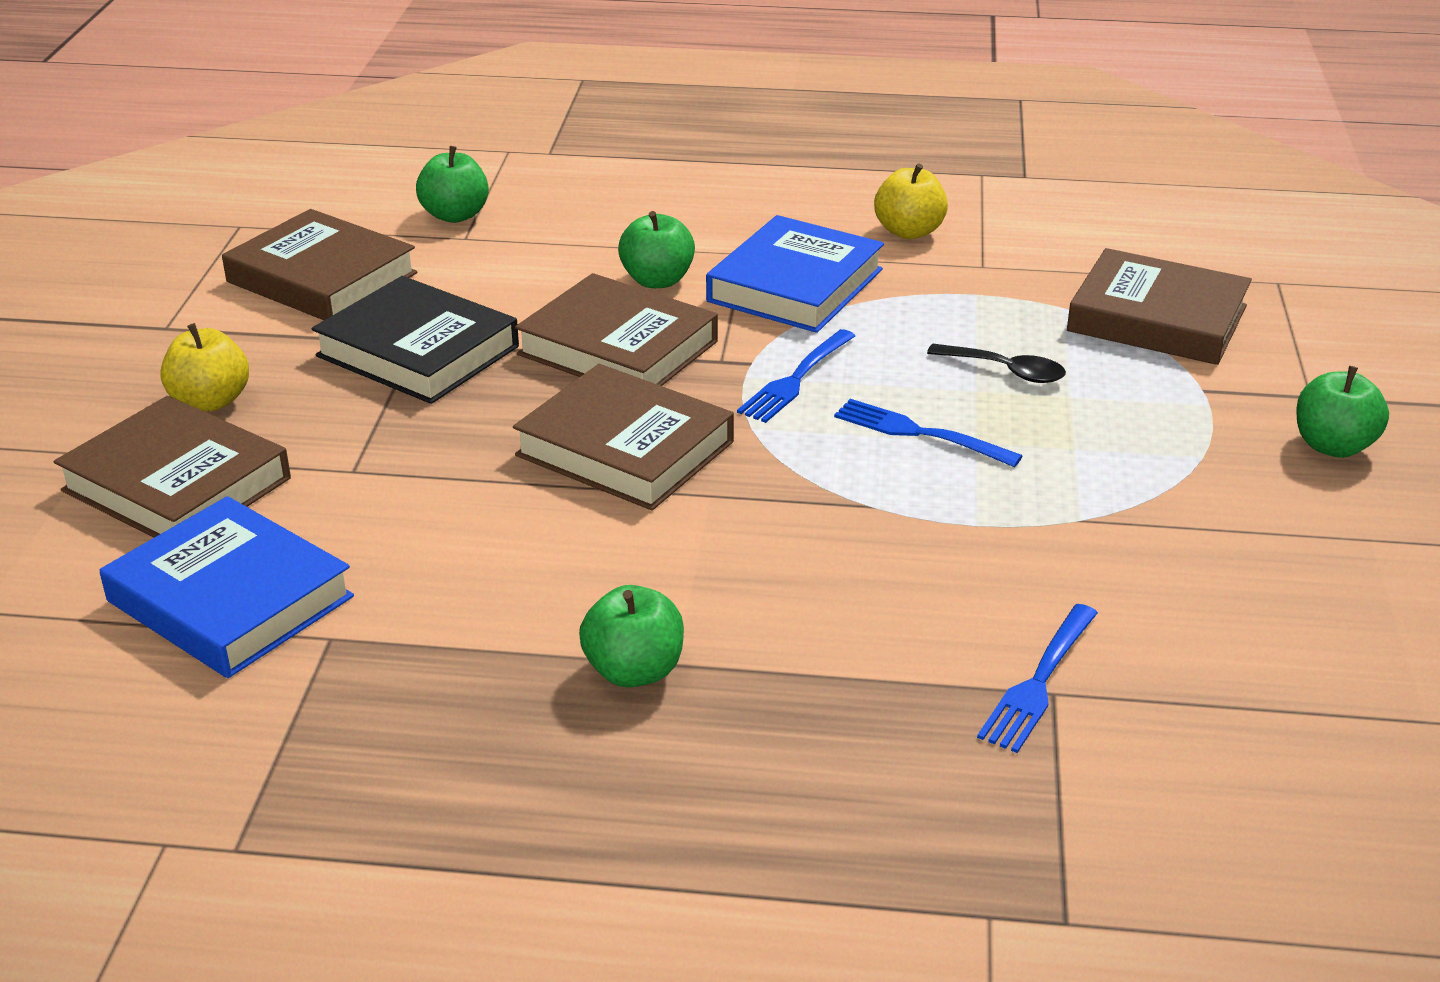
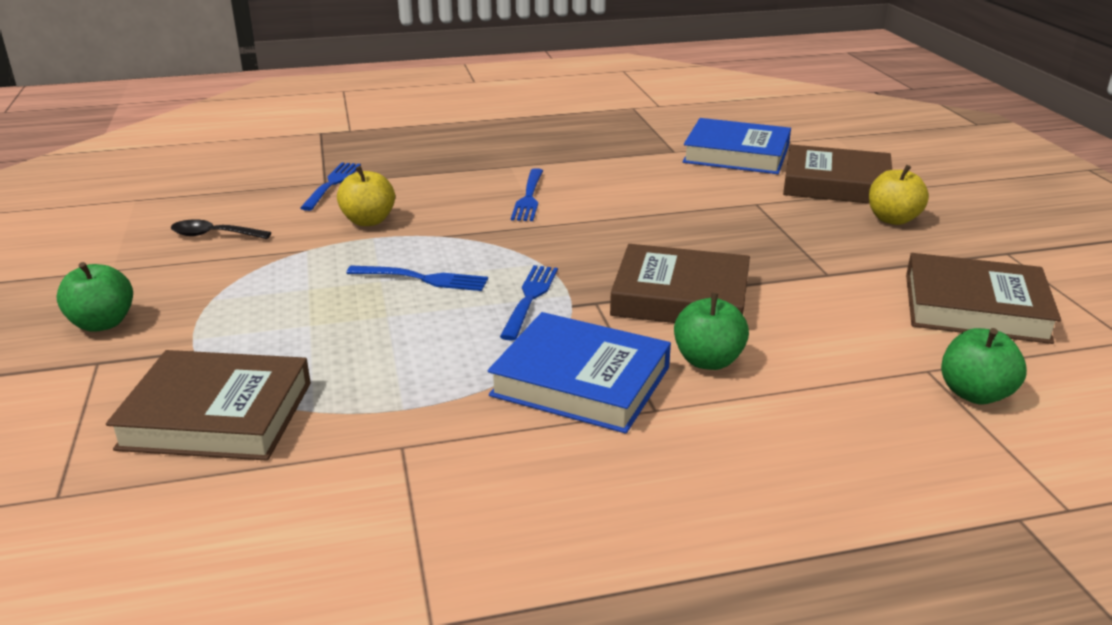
camera: 160 degrees right, 5 degrees down
black book [312,276,519,404] -> none
brown book [513,364,734,510] -> none
green apple [579,585,684,687] -> none
blue book [706,215,884,333] -> blue book turned 75 degrees counterclockwise [488,312,671,434]
yellow apple [874,163,948,239] -> yellow apple moved to [337,166,395,226]
black spoon [927,344,1066,383] -> black spoon moved to [171,220,271,239]
none -> blue fork [511,168,543,221]

